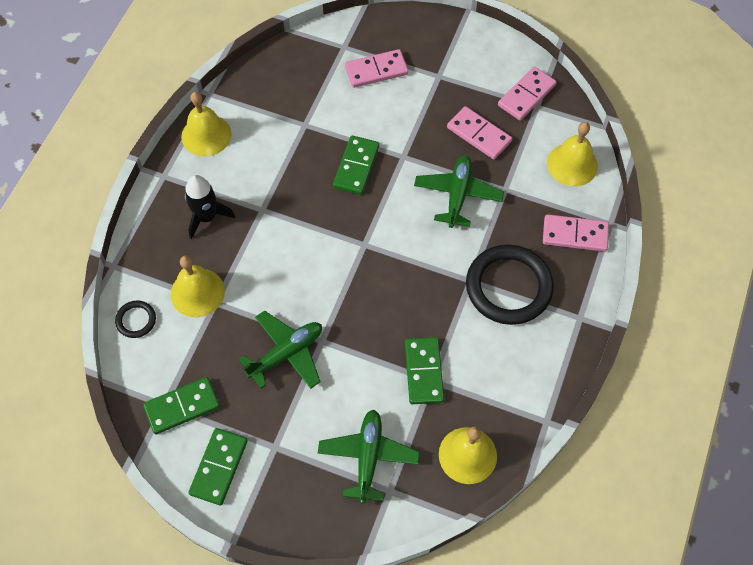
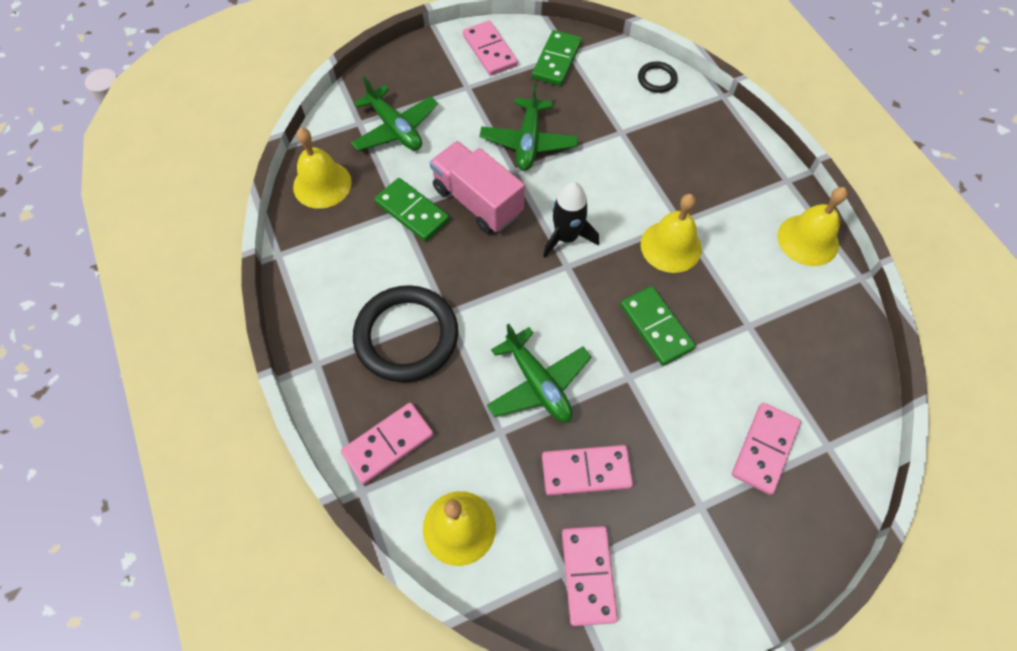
camera: 135 degrees right, 0 degrees up
yellow bell [171,255,225,317] -> yellow bell moved to [641,194,702,273]
black rocket [185,175,235,239] -> black rocket moved to [543,182,599,258]
green domino [188,428,248,505] -> pink domino [463,20,518,76]
none -> pink truck [430,141,525,234]

